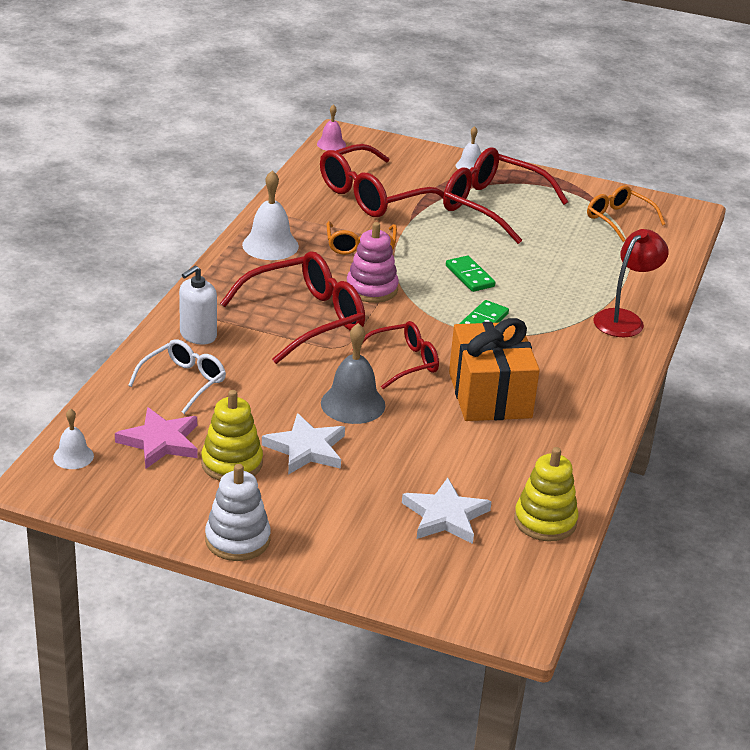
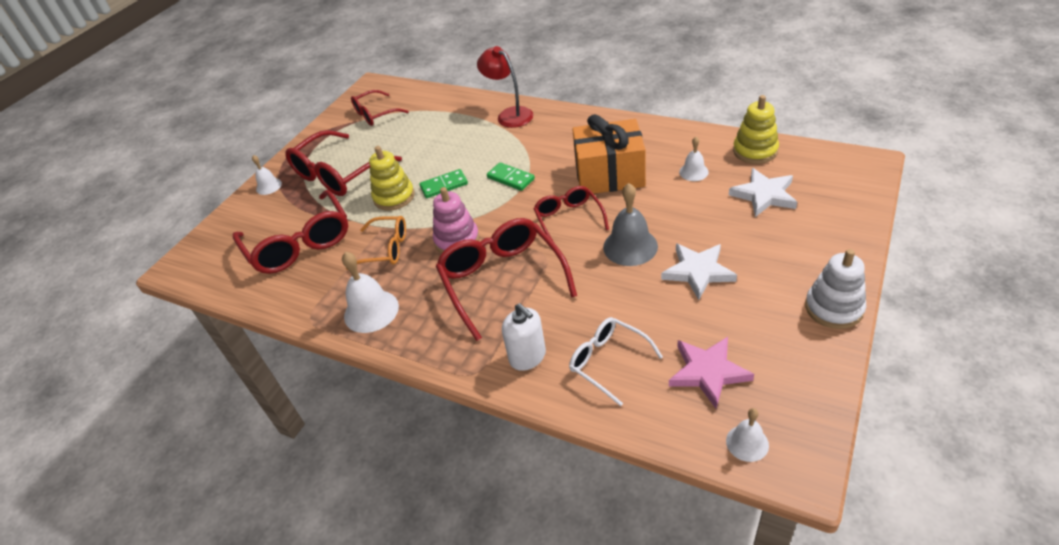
camera: 75 degrees left, 10 degrees up
yellow stacking toy [201,390,263,481] -> yellow stacking toy moved to [369,146,415,211]
pink bell [317,104,346,151] -> none
orange glasses [587,185,665,242] -> red glasses [351,90,409,126]
none -> white bell [679,137,709,181]

